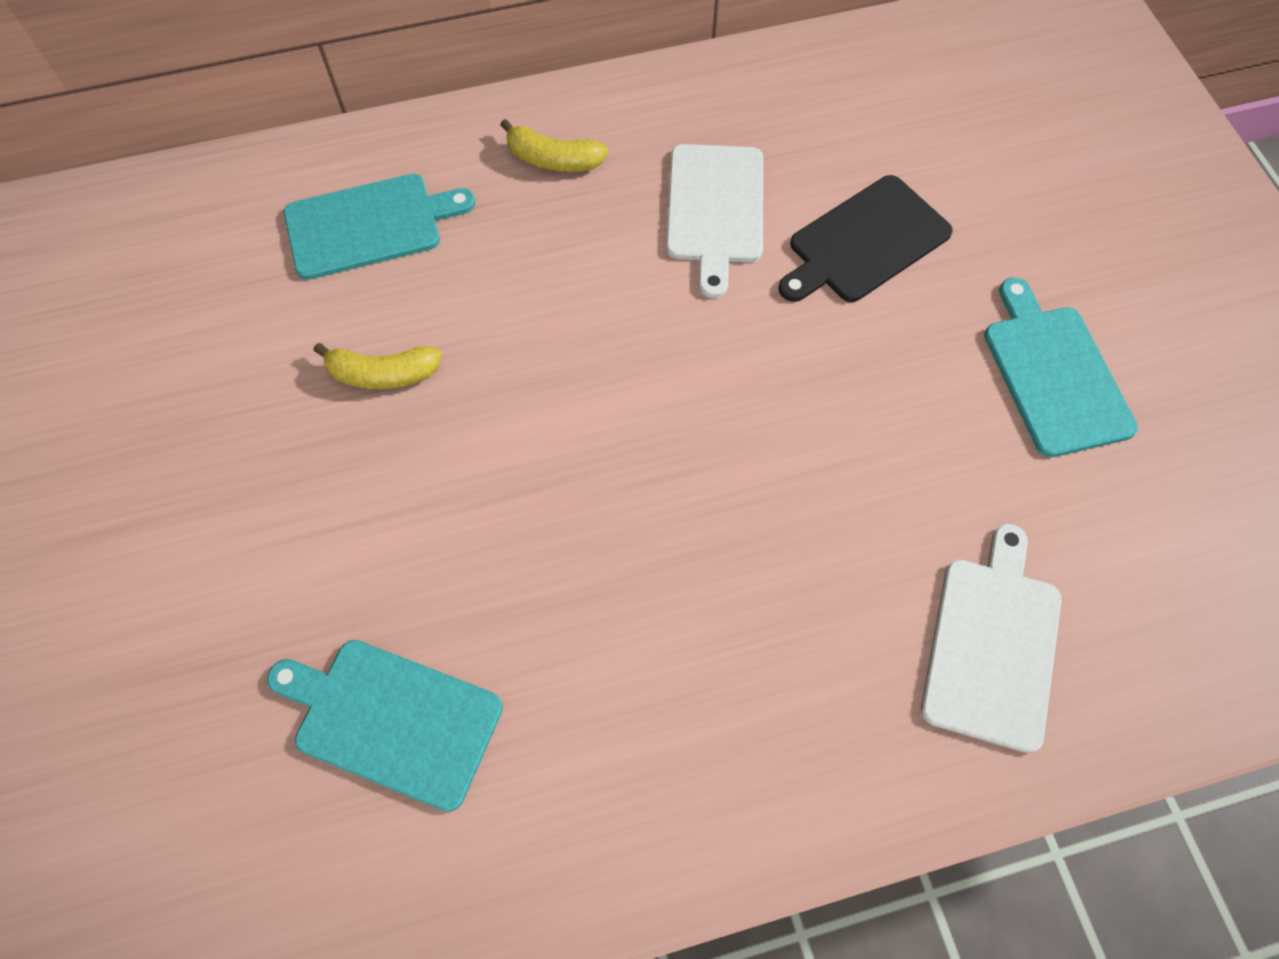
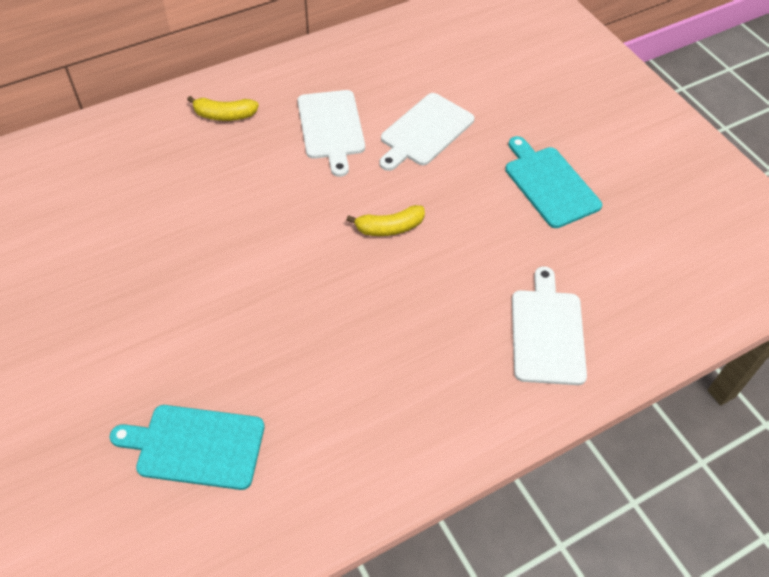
camera: 15 degrees left, 10 degrees down
turquoise cutting board [284,174,475,280] -> none
yellow banana [314,343,442,389] -> yellow banana moved to [346,205,425,236]
black cutting board [779,175,953,302] -> white cutting board [379,93,475,171]

